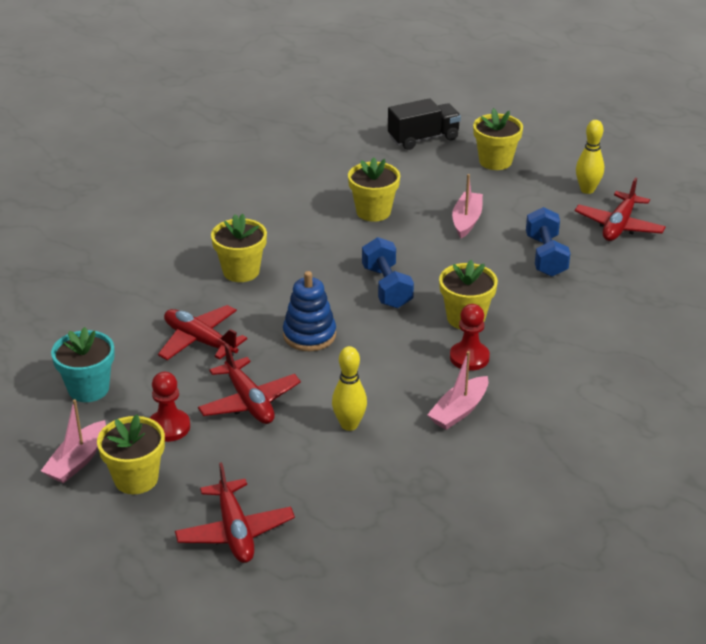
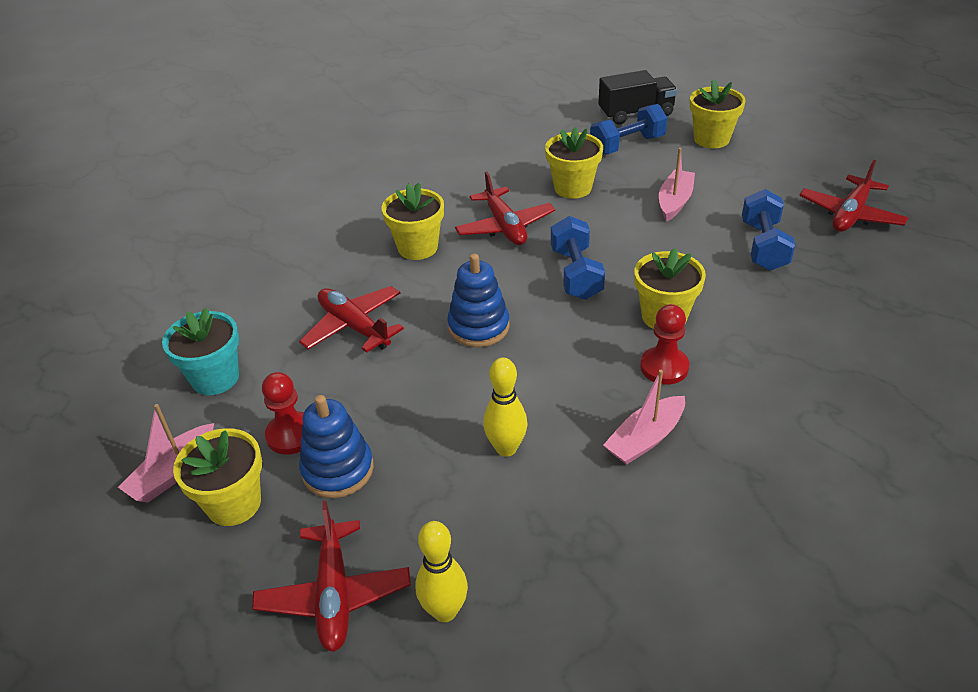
camera: 10 degrees right, 5 degrees up
red plane [198,344,301,424] -> red plane moved to [455,171,555,245]
yellow bowling pin [576,120,604,194] -> yellow bowling pin moved to [416,521,468,622]
none -> blue stacking toy [299,395,374,498]
none -> blue dumbbell [590,104,667,155]

